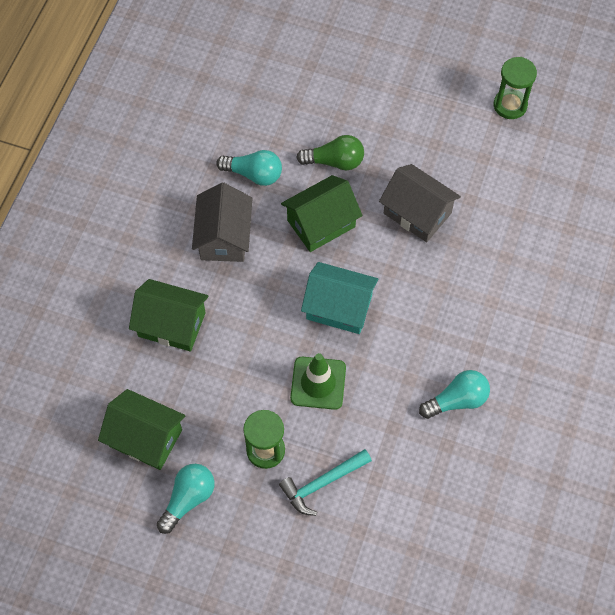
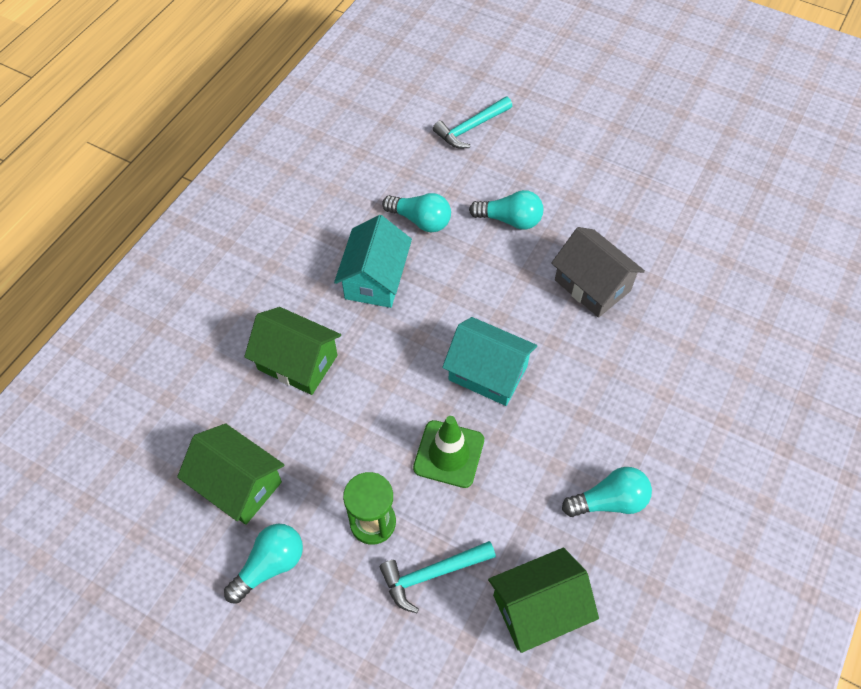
camera: 10 degrees right, 5 degrees down
grey house [192,183,252,262] -> turquoise house [334,215,412,308]
green house [281,175,363,252] -> green house moved to [488,548,599,653]
green light bulb [296,135,364,170] -> turquoise light bulb [469,190,543,230]
green hourglass [494,57,537,119] -> none
none -> turquoise hammer [433,97,512,149]

